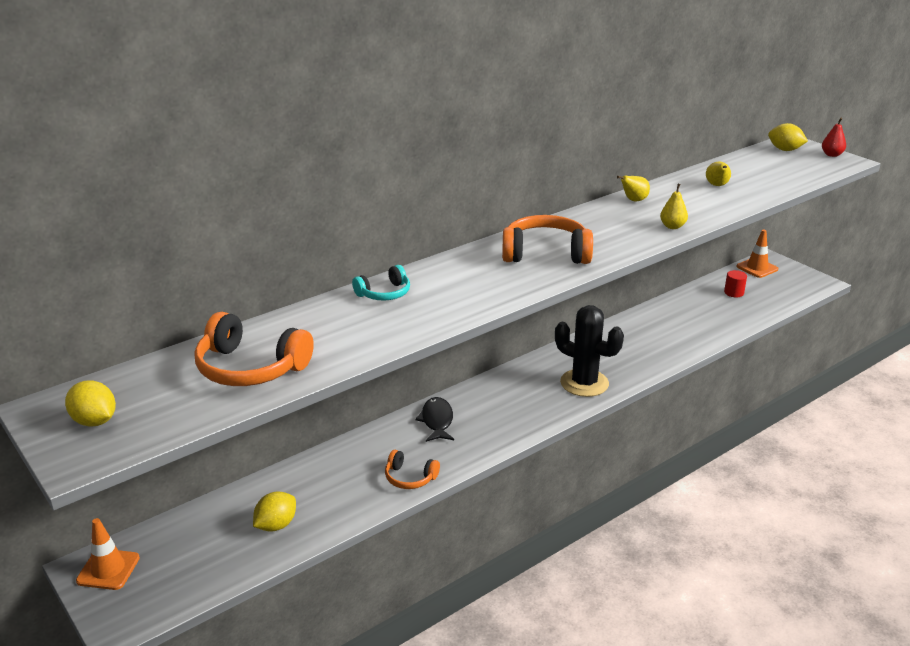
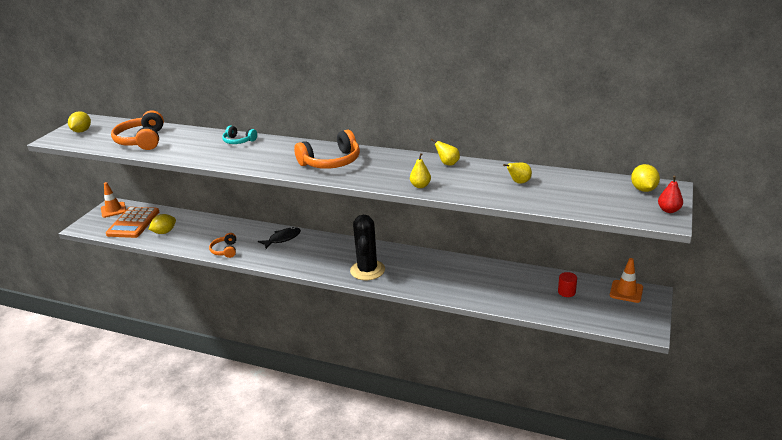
camera: 60 degrees right, 0 degrees up
yellow lemon [253,491,296,532] -> yellow lemon turned 45 degrees counterclockwise [148,214,176,234]
orange headphones [502,215,593,264] -> orange headphones turned 90 degrees clockwise [294,130,360,169]
none -> orange calculator [106,207,159,238]

